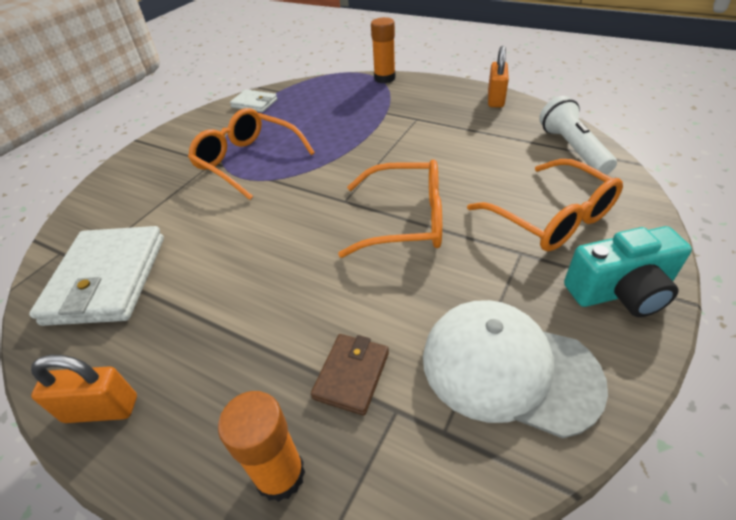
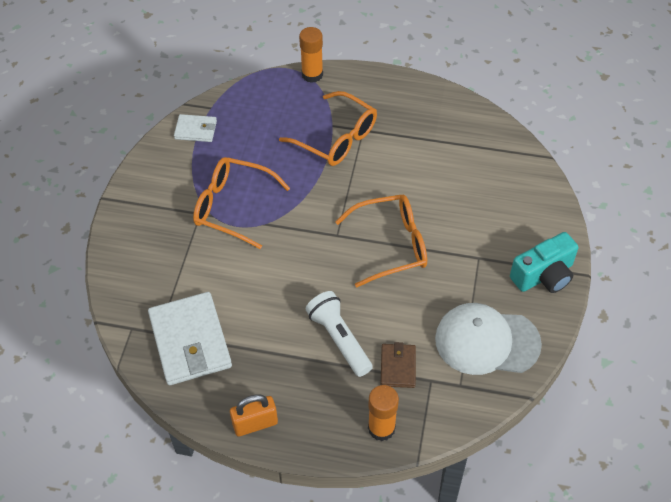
camera: 20 degrees left, 10 degrees up
orange glasses [467,159,623,251] -> orange glasses moved to [279,91,377,166]
orange padlock [488,46,509,108] -> none
white flashlight [539,96,617,175] -> white flashlight moved to [306,291,373,377]

